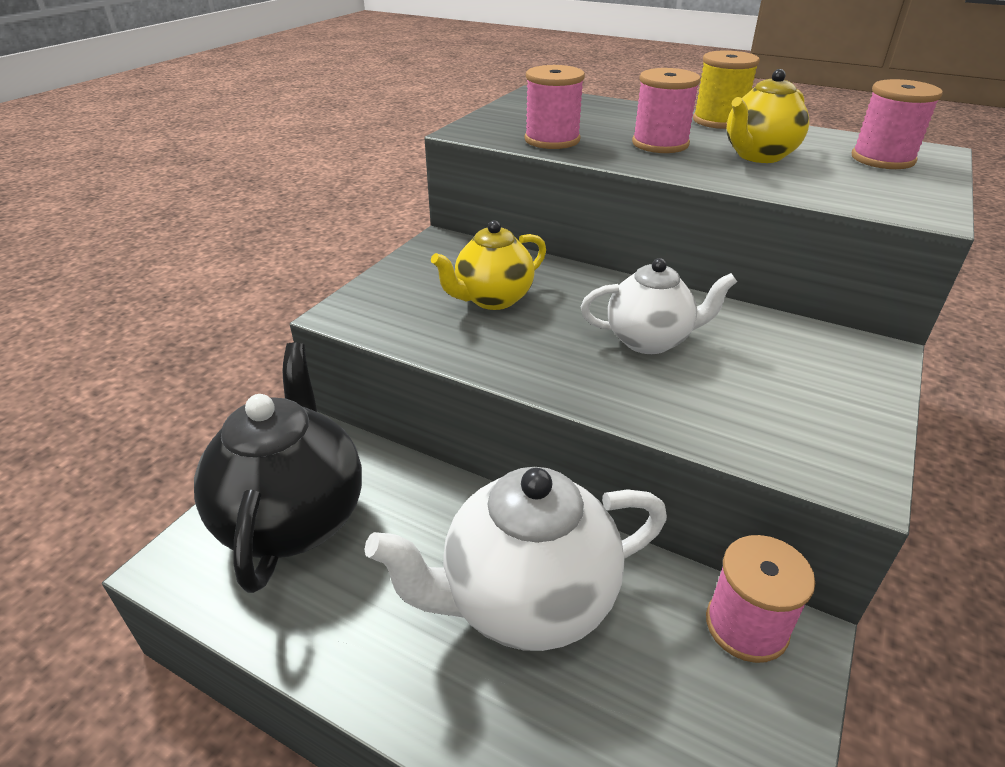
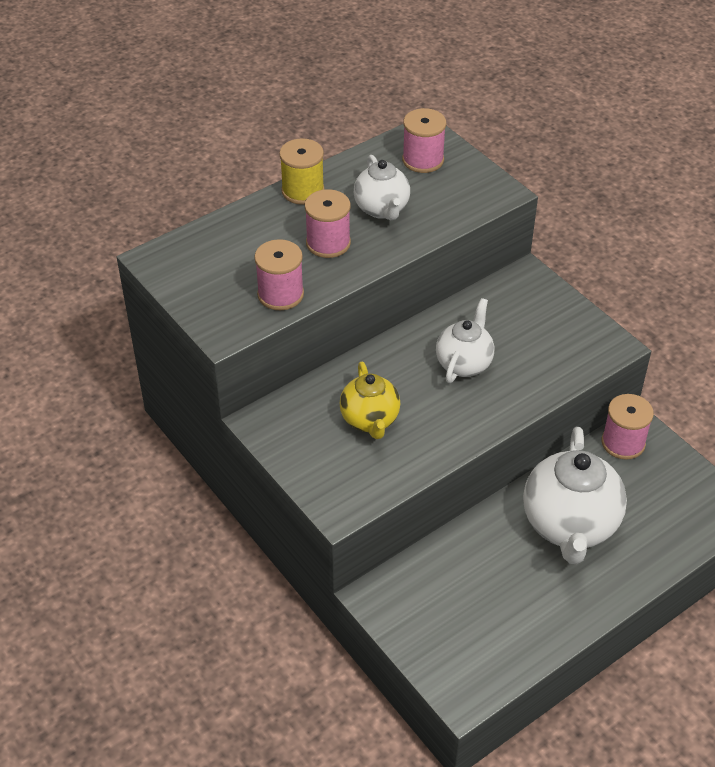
camera: 65 degrees left, 10 degrees up
black teapot [194,343,362,593] -> none
yellow teapot [727,69,809,163] -> white teapot [354,155,410,220]

